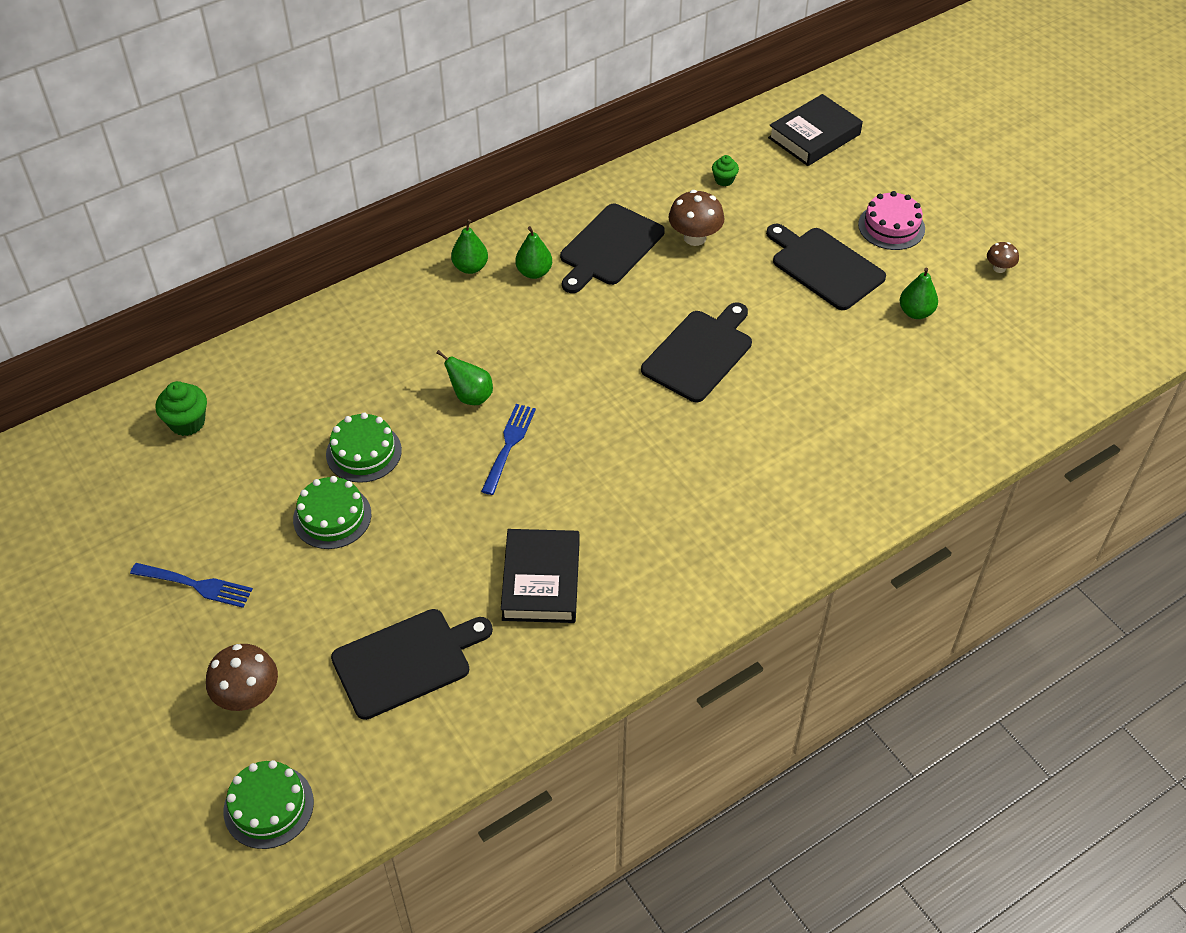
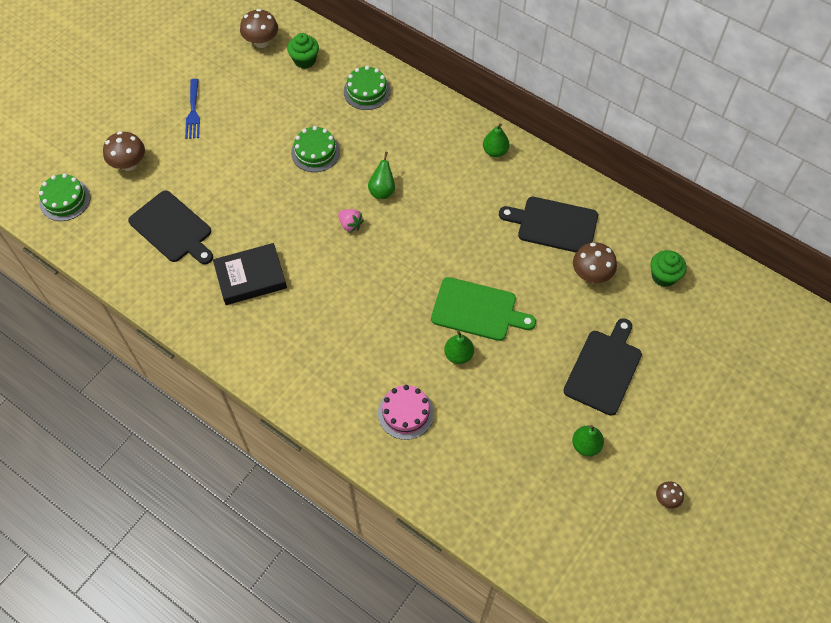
camera: 70 degrees right, 10 degrees up
green cake [293,476,371,549] -> green cake moved to [344,66,391,110]
blue fork [481,404,536,495] -> pink strawberry [338,209,364,233]
green pear [515,226,552,279] -> green pear moved to [444,330,474,364]
black cutting board [641,302,752,402] -> green cutting board [431,277,536,341]
green cupcake [712,155,739,186] -> green cupcake [650,250,687,287], size x1.62
black book [768,94,863,166] -> none
pink cake [858,191,925,250] -> pink cake moved to [378,385,434,440]
none -> brown mushroom [240,9,278,48]

